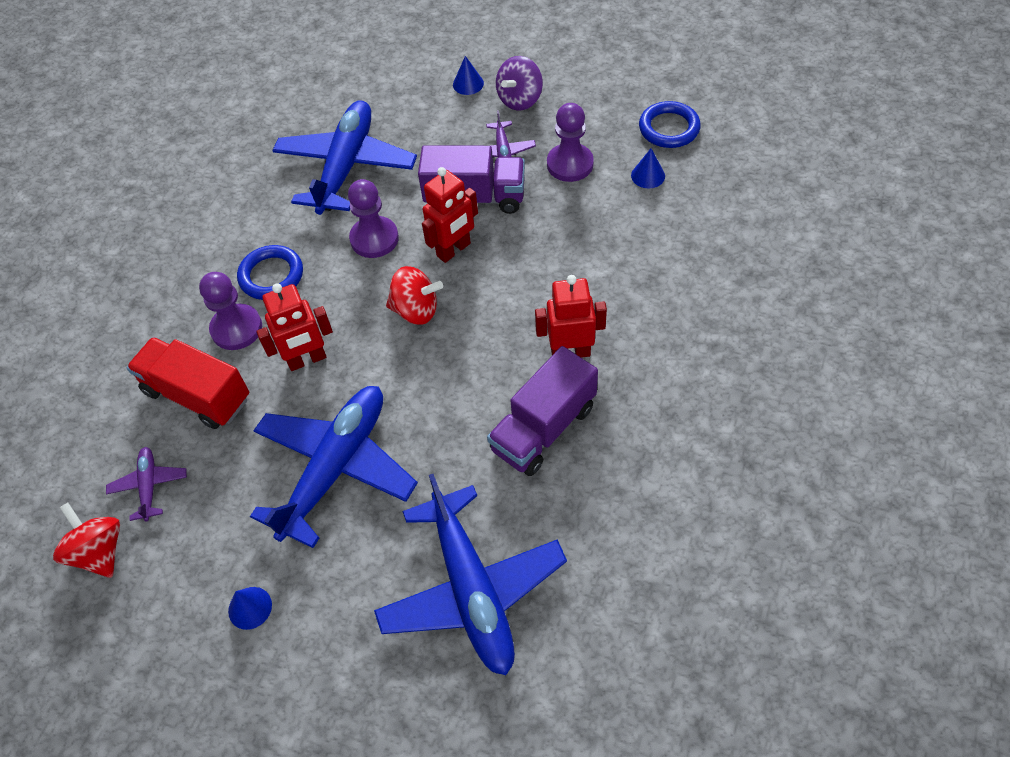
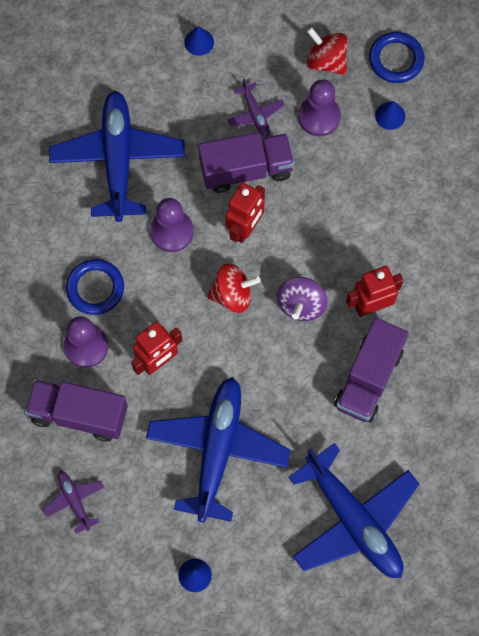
camera: 20 degrees left, 15 degrees up
red spinning top [53,503,120,578] -> red spinning top moved to [307,27,348,75]
red truck [126,337,249,429] -> purple truck [25,379,128,442]
purple spinning top [496,56,543,110] -> purple spinning top moved to [277,277,327,321]

